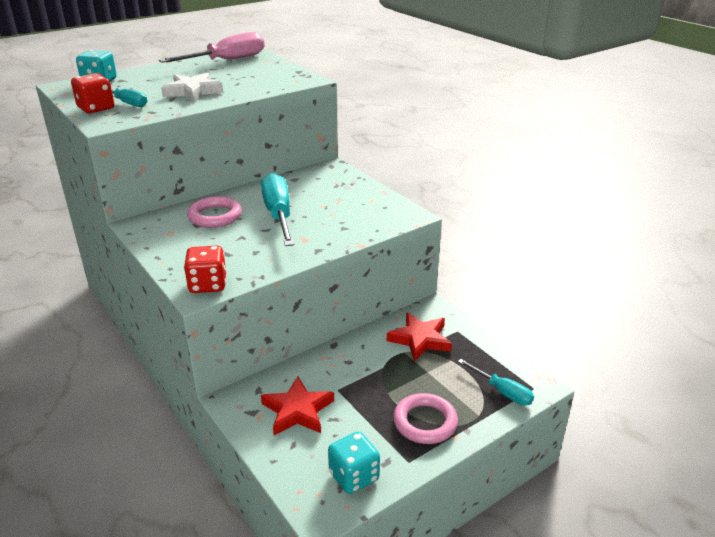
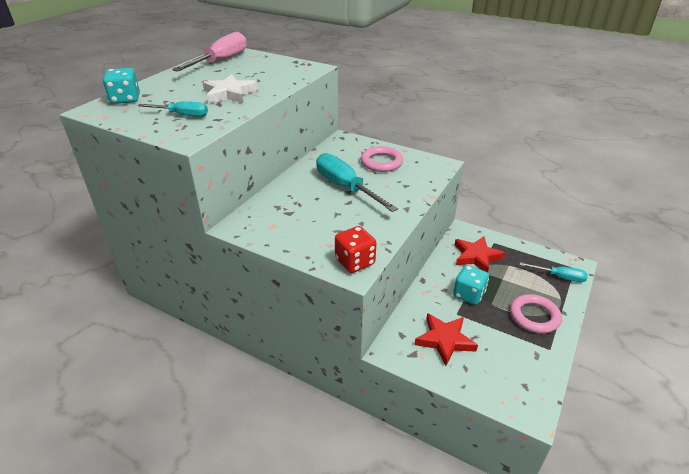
camera: 25 degrees left, 5 degrees up
red dice [71,73,114,113] -> none
pink ring [187,196,242,228] -> pink ring moved to [361,146,403,172]
turquoise dice [328,432,380,494] -> turquoise dice moved to [453,265,489,305]

